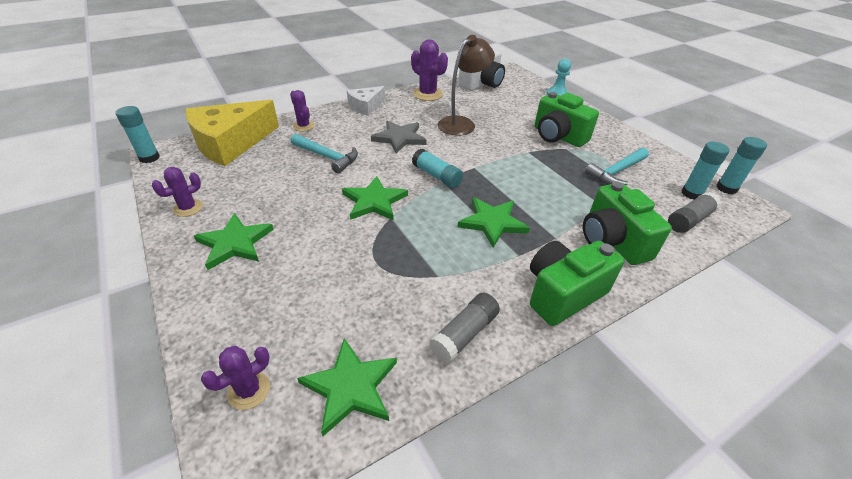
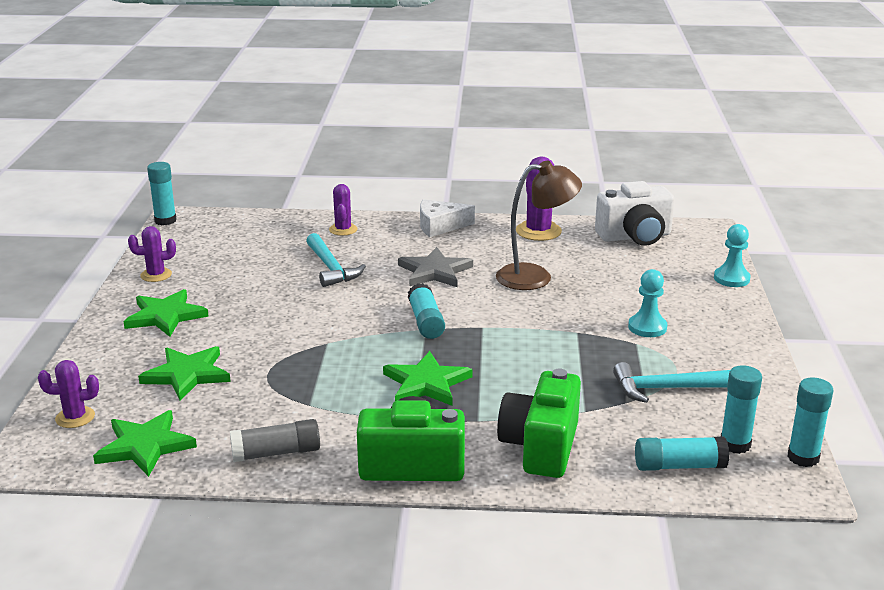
camera: 35 degrees right, 15 degrees down
yellow cheese [185,100,279,166] -> none
green star [342,176,408,220] -> green star moved to [138,346,231,401]
green camera [535,92,599,147] -> turquoise pawn [628,269,667,337]
grey glue stick [668,192,721,233] -> turquoise glue stick [635,436,729,471]

